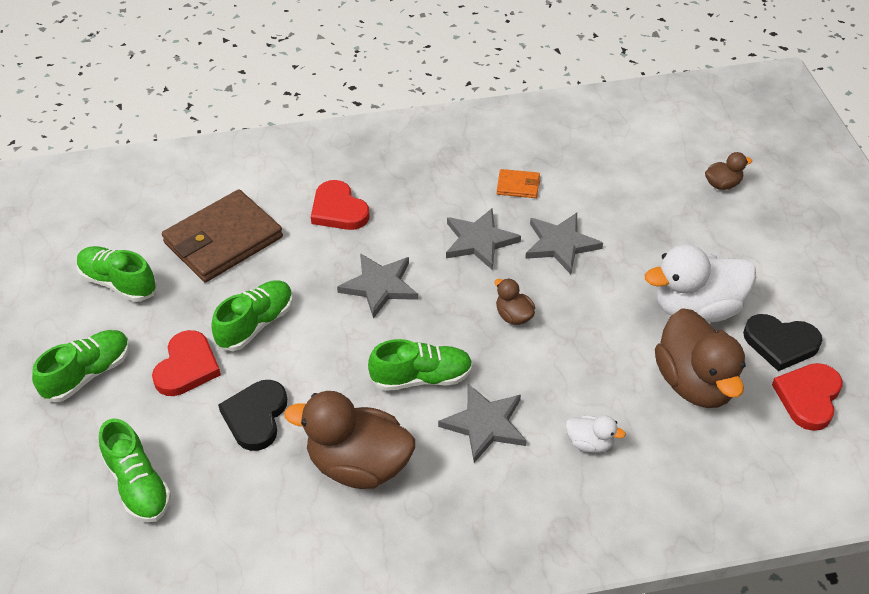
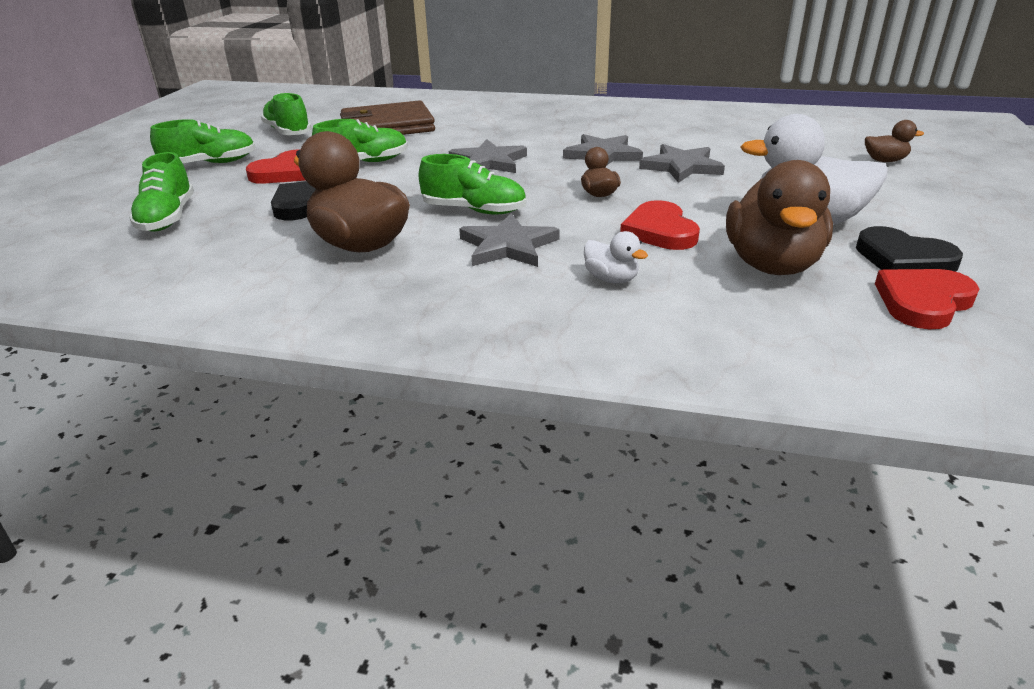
camera: 25 degrees right, 15 degrees down
red heart [311,180,369,230] -> red heart moved to [620,200,700,250]
orange wallet [497,169,540,198] -> none

